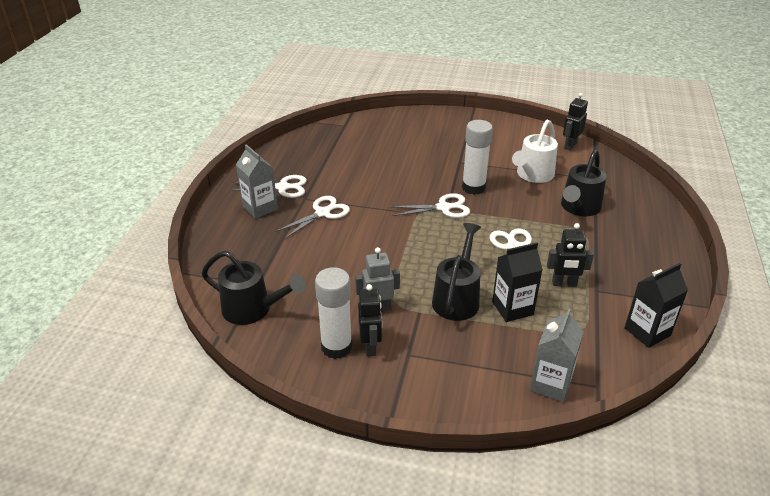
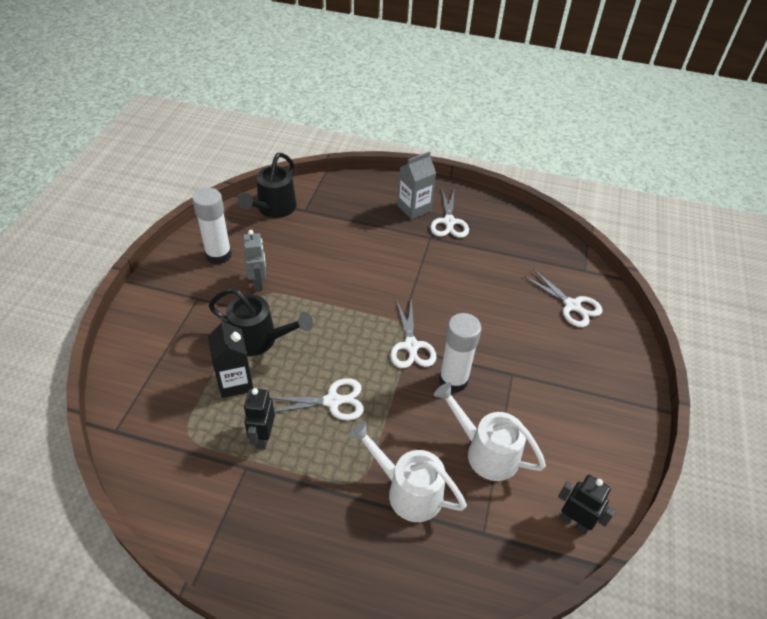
camera: 90 degrees right, 10 degrees up
white scissors [275,196,350,239] -> white scissors moved to [524,269,603,327]
black robot [358,284,382,356] -> none
grey carton [530,308,584,402] -> none
black watering can [561,149,607,216] -> white watering can [349,421,467,522]
black carton [624,263,688,348] -> none

